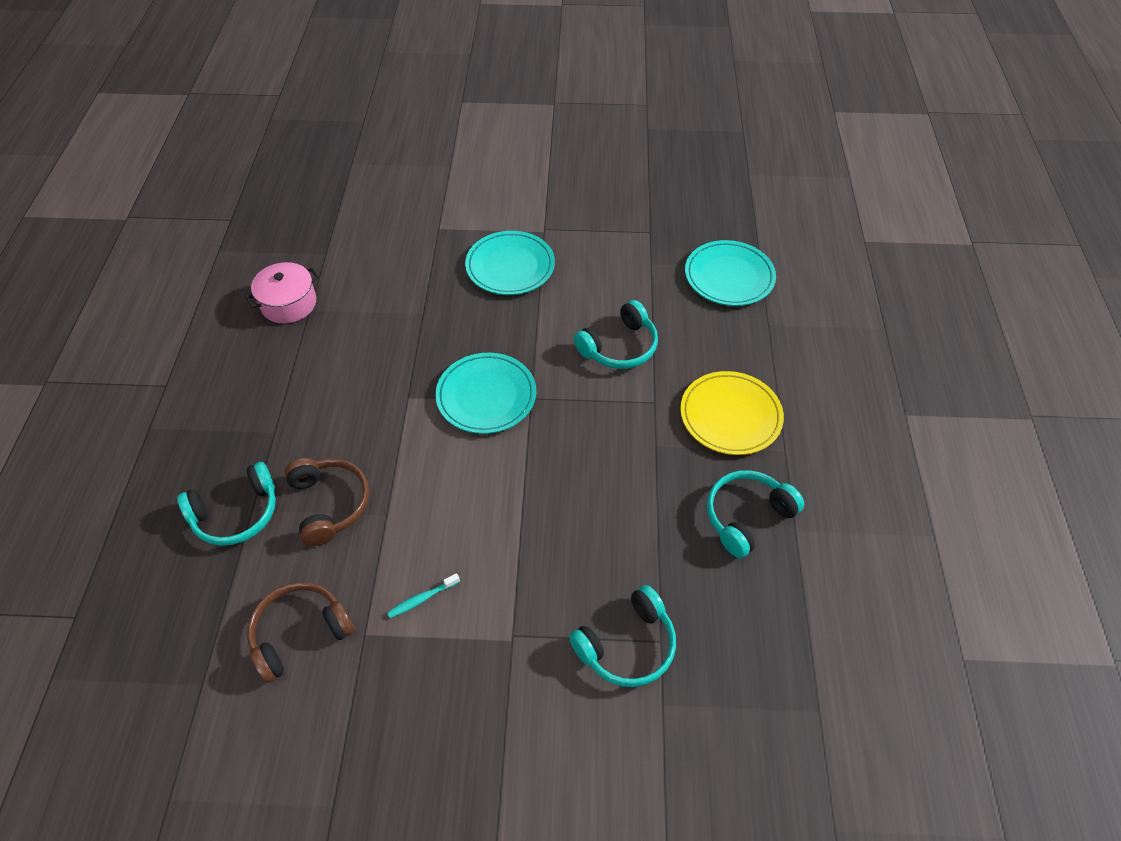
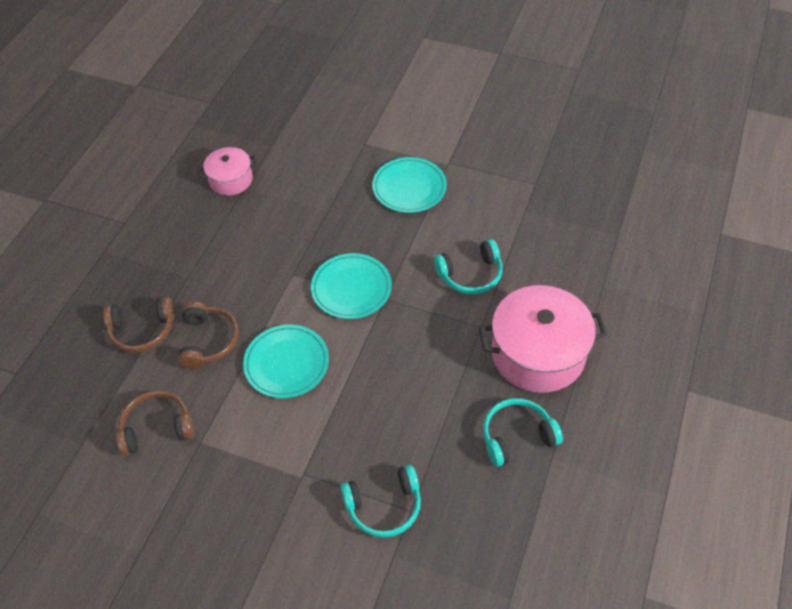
camera: 20 degrees right, 0 degrees up
turquoise headphones [177,462,276,546] -> brown headphones [103,297,175,352]
turquoise toothbrush [387,573,460,618] -> none
yellow plate [680,371,784,455] -> pink pot [479,285,607,393]
turquoise plate [685,240,776,306] -> turquoise plate moved to [243,324,329,398]

